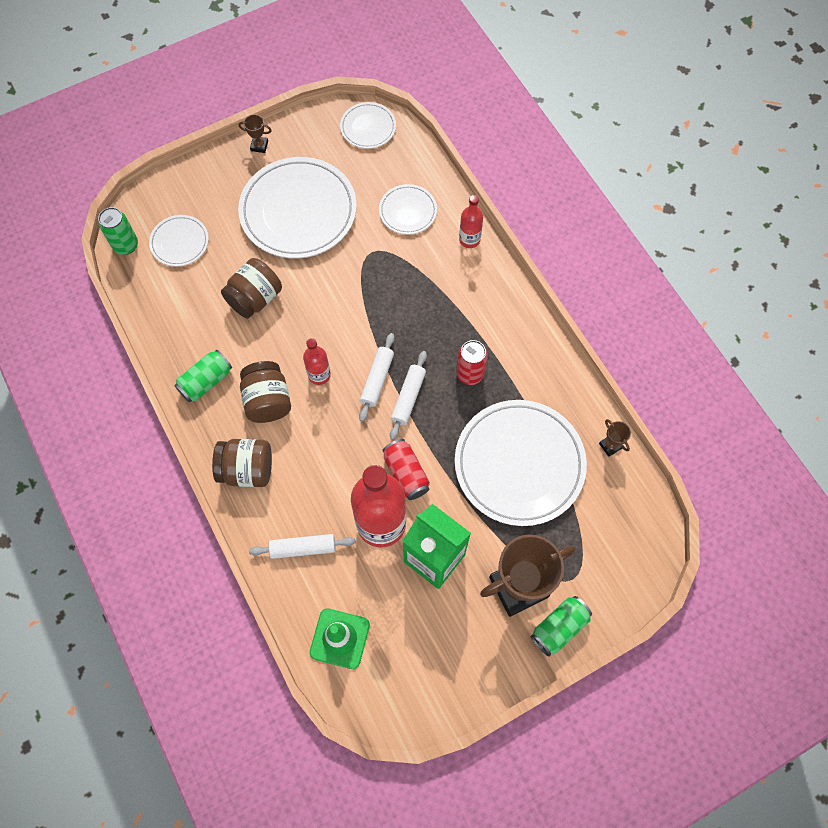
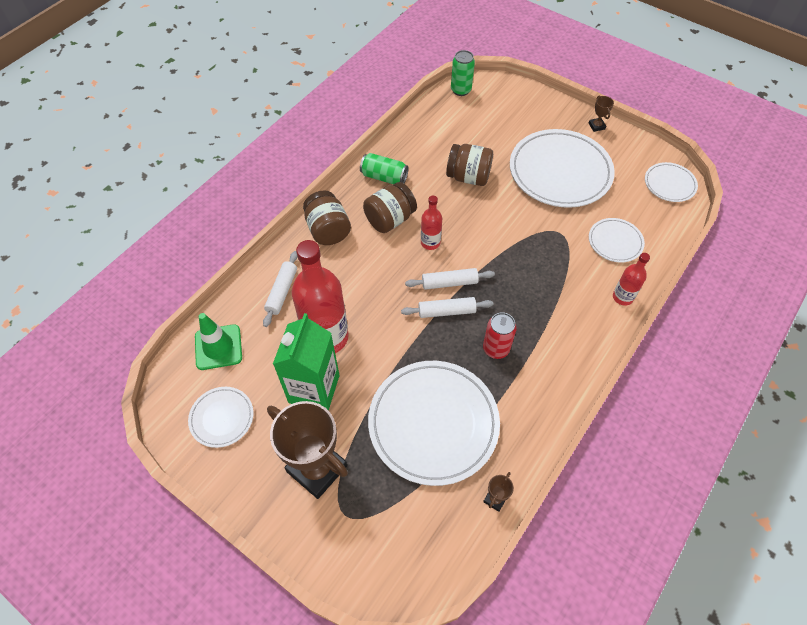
camera: 65 degrees right, 10 degrees down
white plate [149,215,209,266] -> white plate moved to [188,387,253,448]
white rolling pin [249,534,355,559] -> white rolling pin turned 45 degrees clockwise [263,251,298,327]
red can [382,439,430,500] -> none
green can [531,596,592,657] -> none

